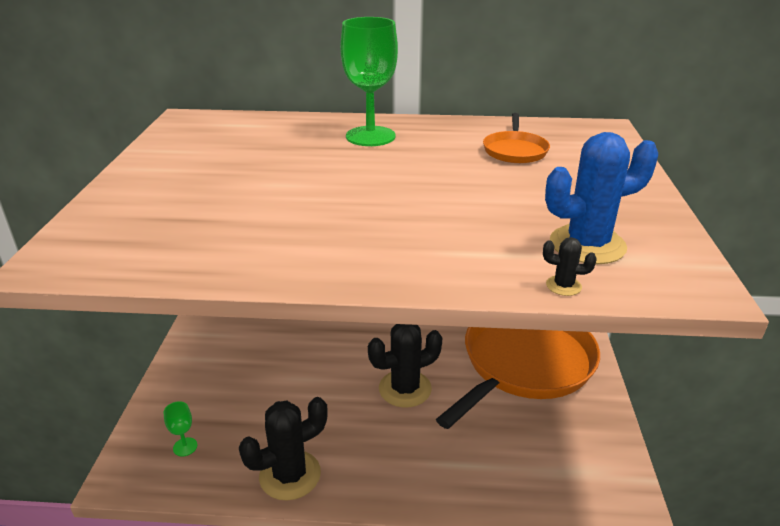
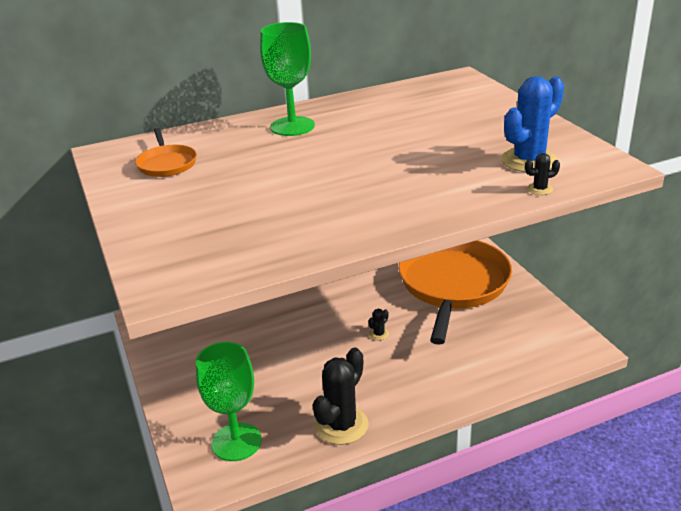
camera: 25 degrees left, 0 degrees up
green goblet [163,401,197,457] -> green goblet [196,342,262,461], size x2.27
black cactus [368,324,442,407] -> black cactus [368,309,389,340], size x0.43
orange pan [483,113,550,163] -> orange pan moved to [135,128,197,177]

